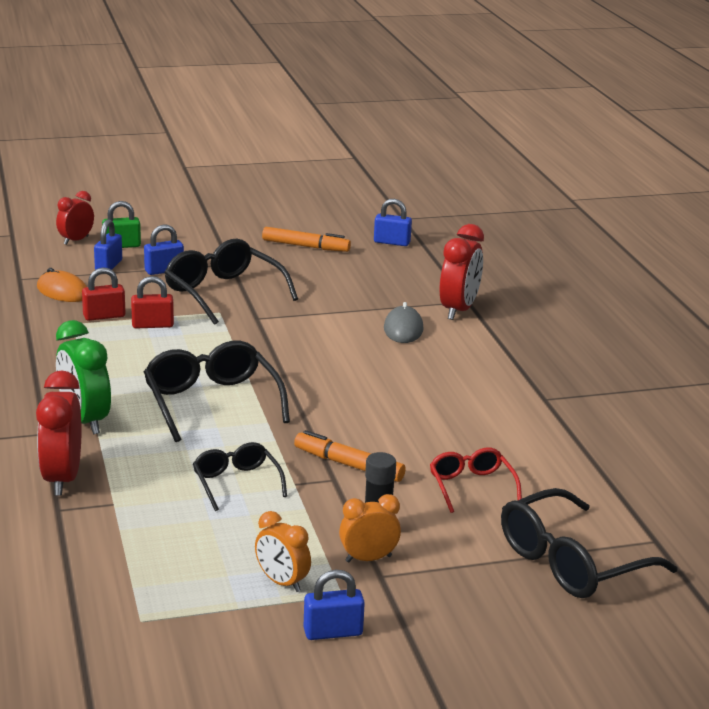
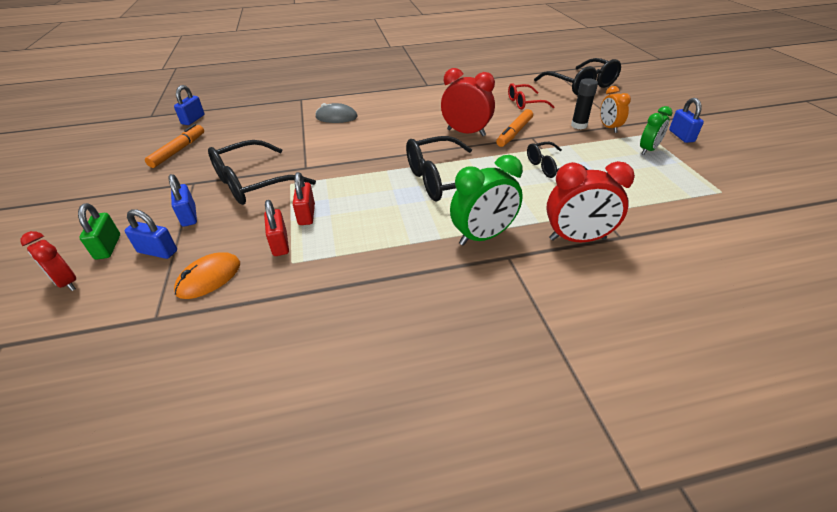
camera: 85 degrees left, 15 degrees up
orange clock [255,511,311,592] -> green clock [640,106,673,155]
red clock [439,224,484,320] -> red clock moved to [441,68,495,136]

